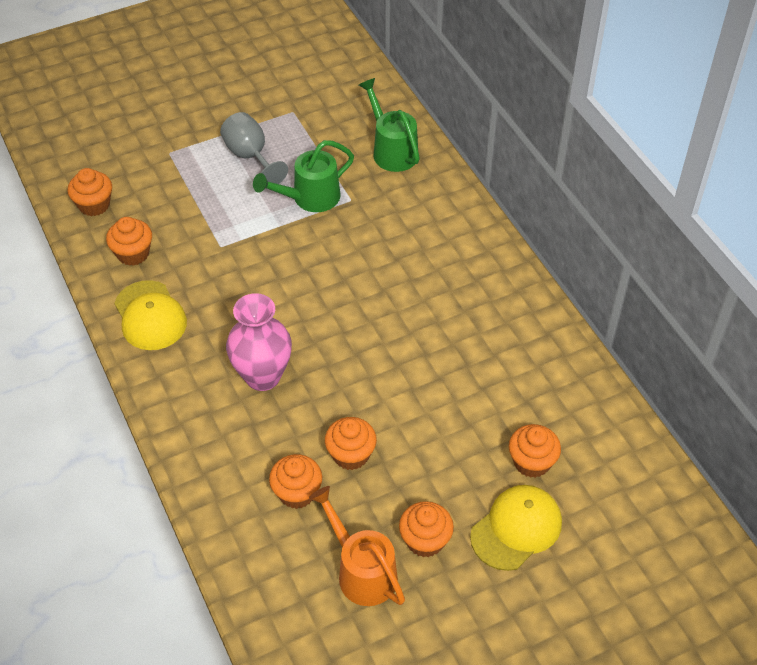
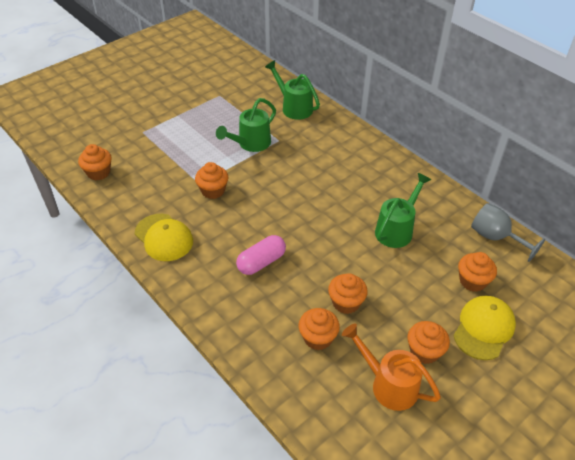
camera: 15 degrees left, 5 degrees down
orange cupcake [106,217,152,266] -> orange cupcake moved to [195,162,228,199]
grey goblet [220,112,288,184] -> grey goblet moved to [471,203,545,262]
pink vase [226,293,292,391] -> pink capsule [236,235,286,275]
none -> green watering can [375,173,431,248]

